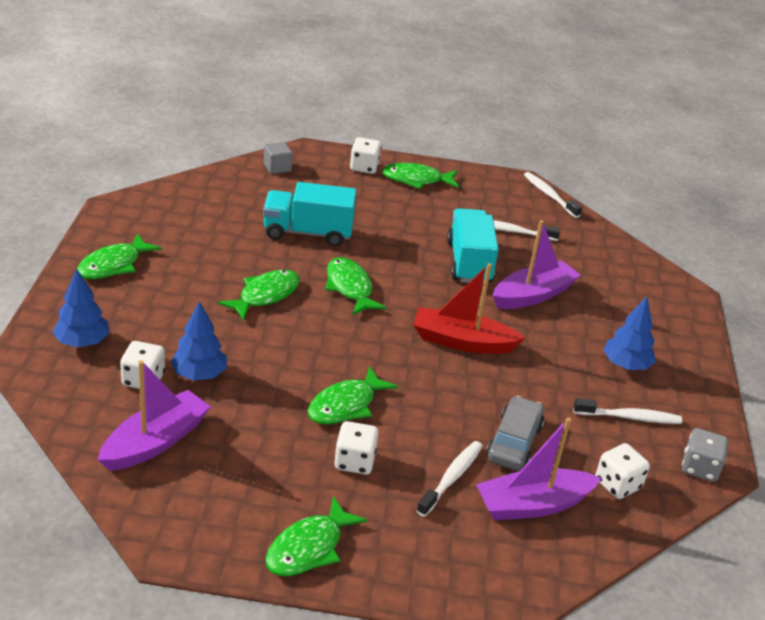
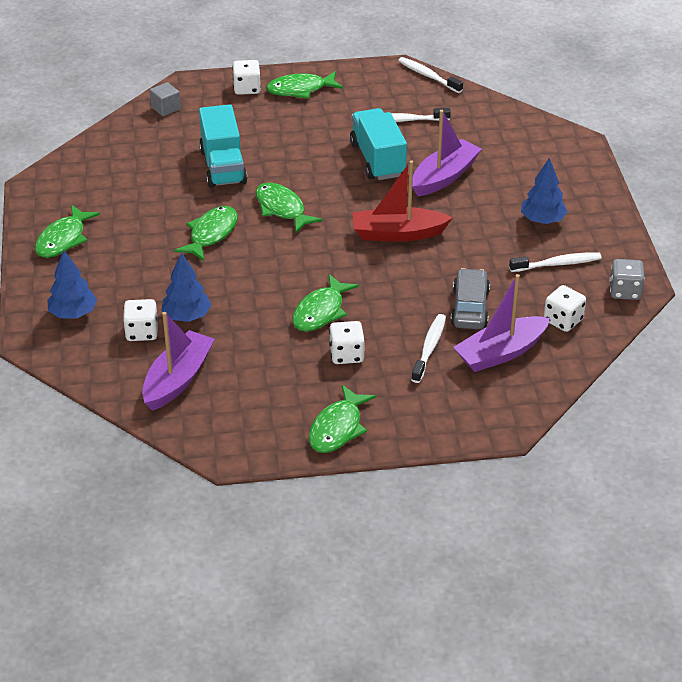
camera: 10 degrees left, 5 degrees up
turquoise truck [263,182,357,247] -> turquoise truck turned 90 degrees counterclockwise [199,104,247,188]

